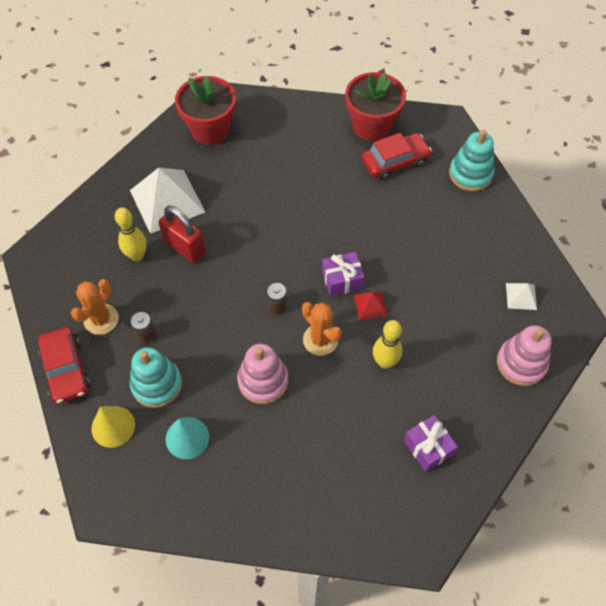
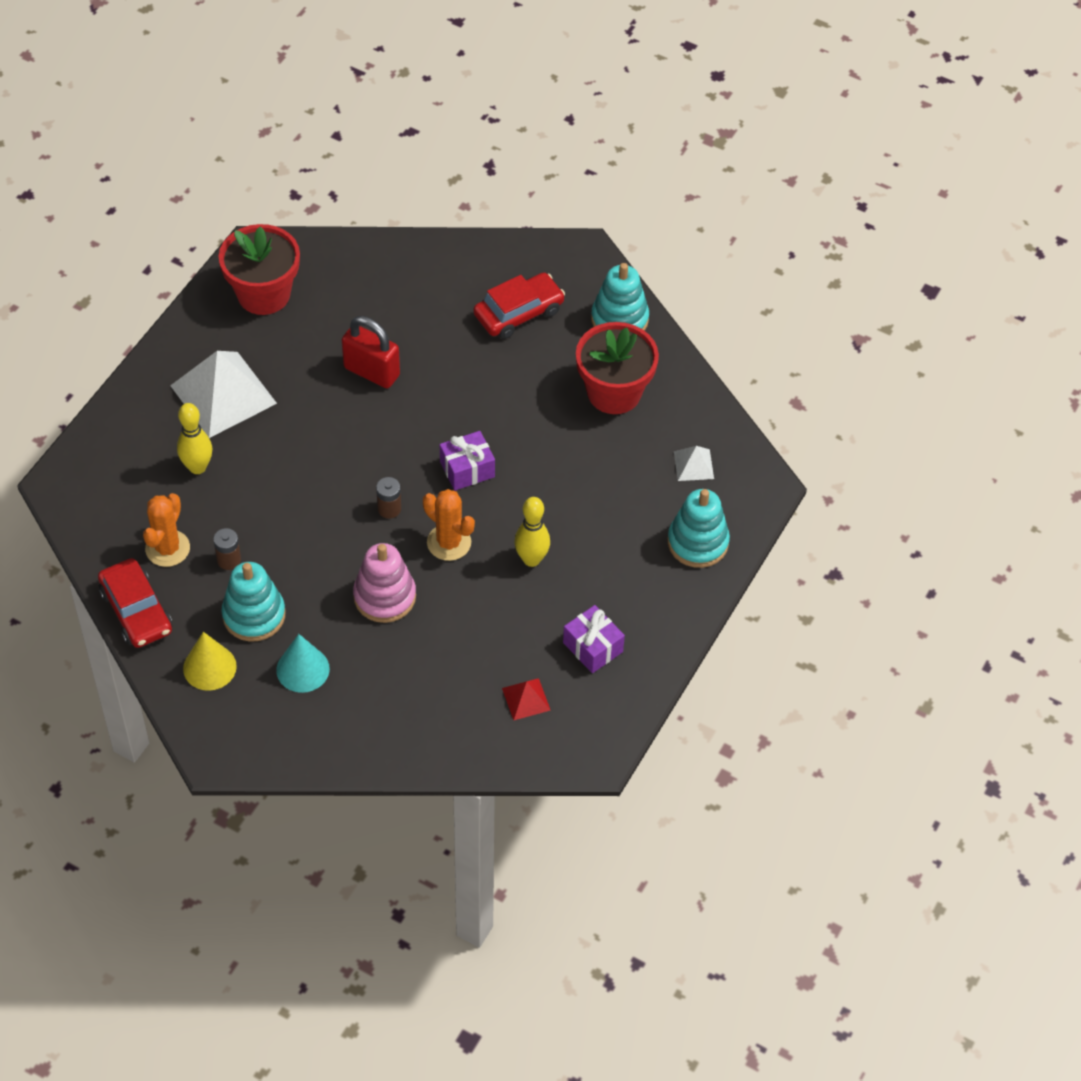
camera: 10 degrees left, 5 degrees down
red padlock [159,206,206,263] -> red padlock moved to [342,316,400,388]
red flower pot [345,72,406,141] -> red flower pot moved to [576,322,659,414]
red pyramid [354,291,388,320] -> red pyramid moved to [502,678,551,720]
pink stacking toy [497,325,552,386] -> turquoise stacking toy [668,489,730,568]

